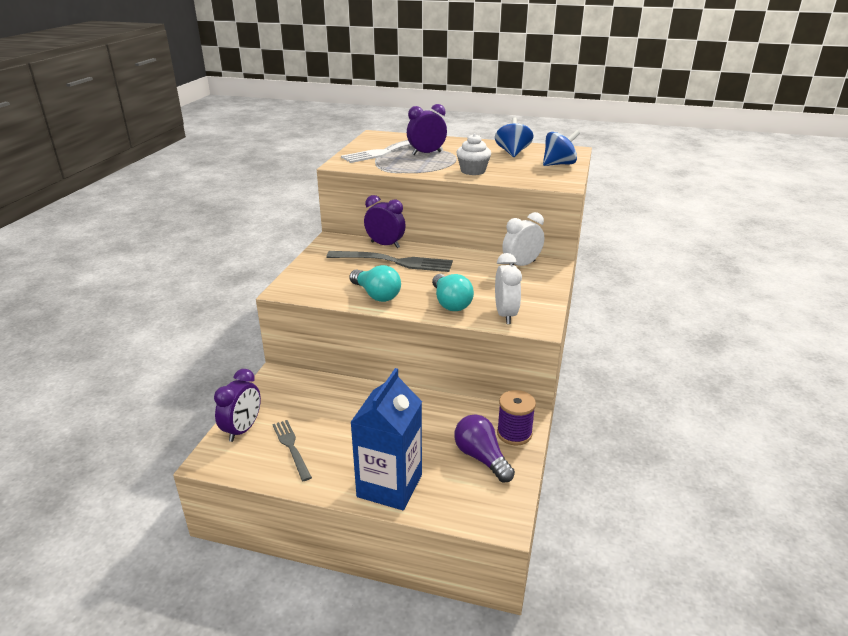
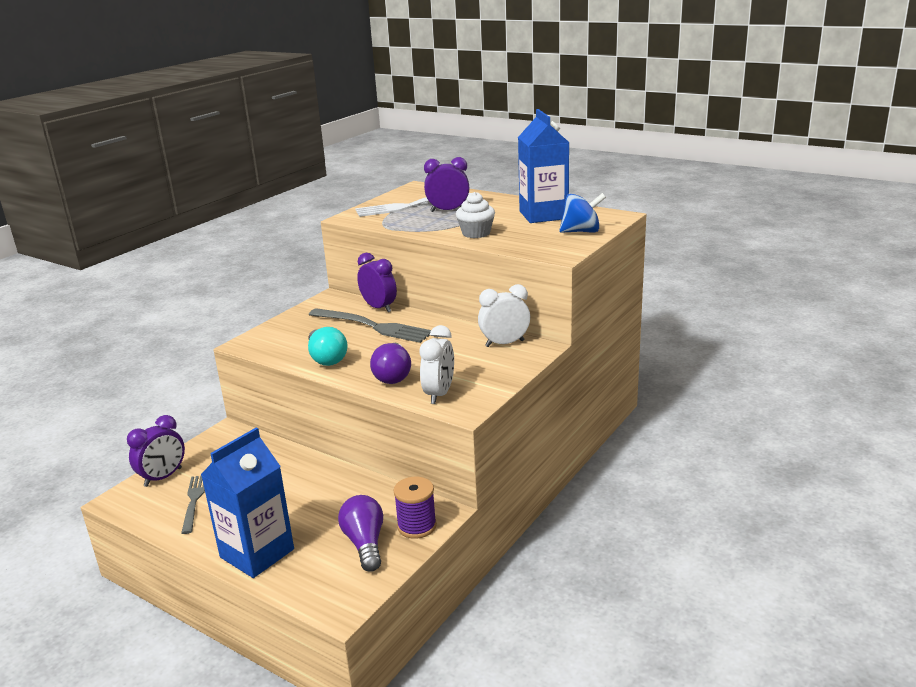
camera: 20 degrees right, 5 degrees down
turquoise light bulb [432,274,474,311] -> purple light bulb [370,343,411,384]
blue spinning top [495,117,534,157] -> blue carton [518,109,569,223]

